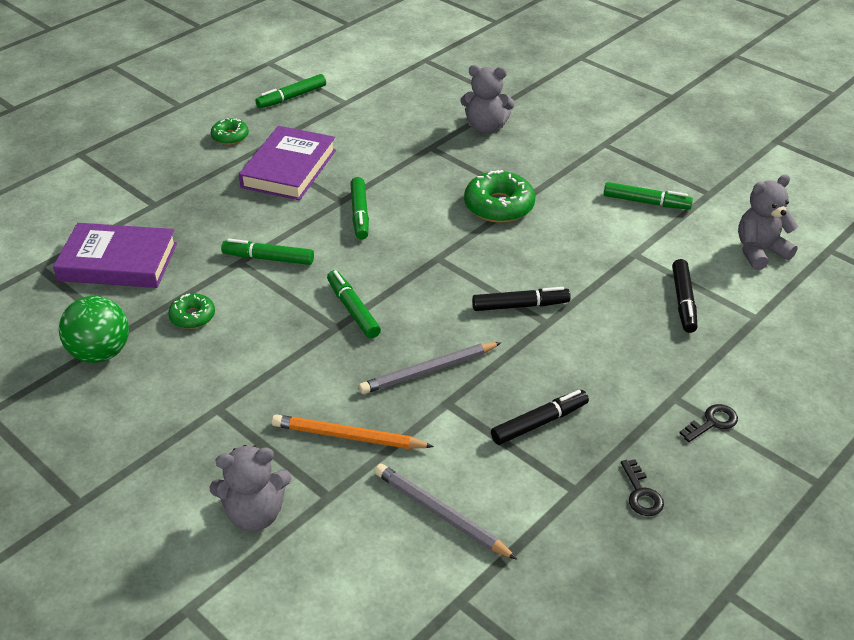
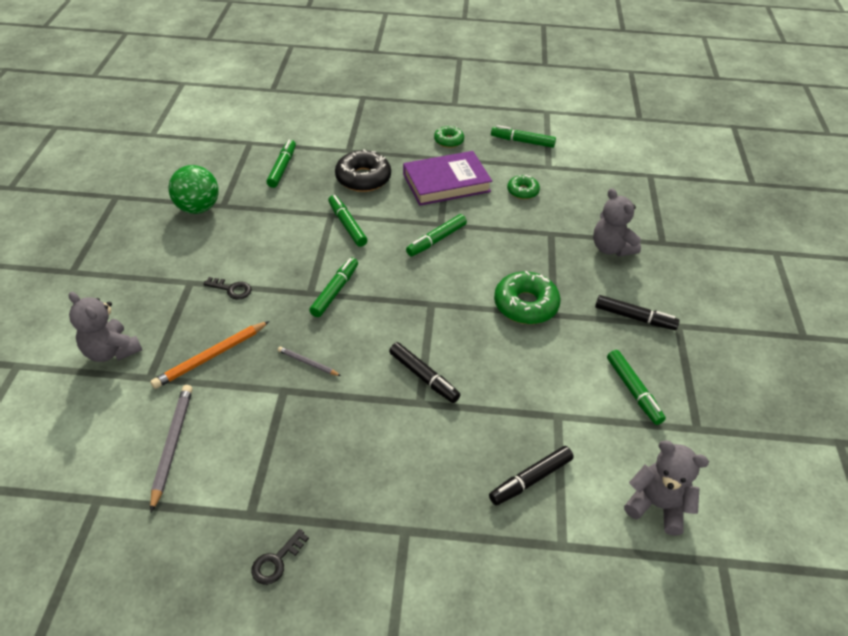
camera: 50 degrees right, 5 degrees up
purple book [53,223,177,288] -> green marker [266,139,296,188]
green donut [168,293,215,329] -> green donut moved to [507,175,540,199]
orange pencil [272,414,434,449] -> orange pencil turned 105 degrees counterclockwise [150,321,269,389]
grey pencil [359,342,502,394] -> grey pencil [278,346,341,376], size x0.56
black marker [491,390,589,445] -> black marker moved to [595,295,680,330]
black key [680,404,738,442] -> black key moved to [203,277,252,300]
none -> black donut [335,150,391,192]

